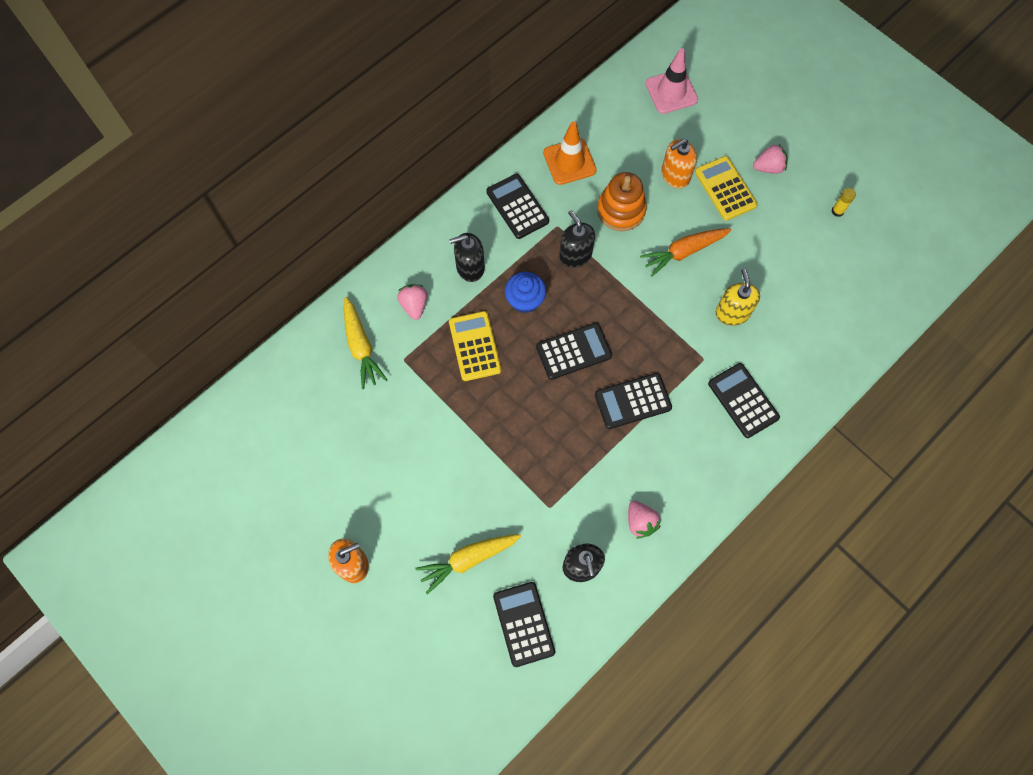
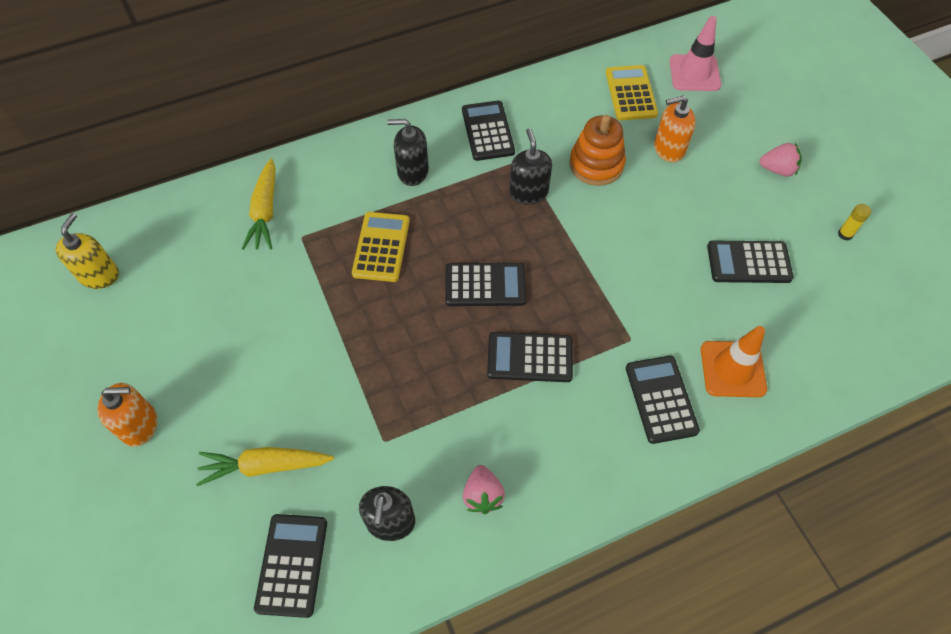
camera: 20 degrees right, 10 degrees down
pink strawberry [397,284,428,320] -> none
blue cupcake [505,272,546,313] -> none
orange traffic cone [543,122,597,185] -> orange traffic cone moved to [701,326,767,397]
orange carrot [640,228,731,277] -> none
yellow calculator [695,156,758,221] -> yellow calculator moved to [606,65,658,120]
yellow soap dispenser [716,269,760,326] -> yellow soap dispenser moved to [56,213,119,289]
none -> black calculator [707,241,794,283]

